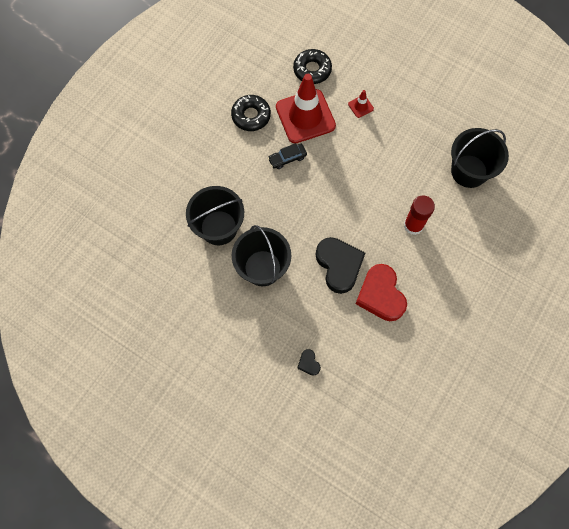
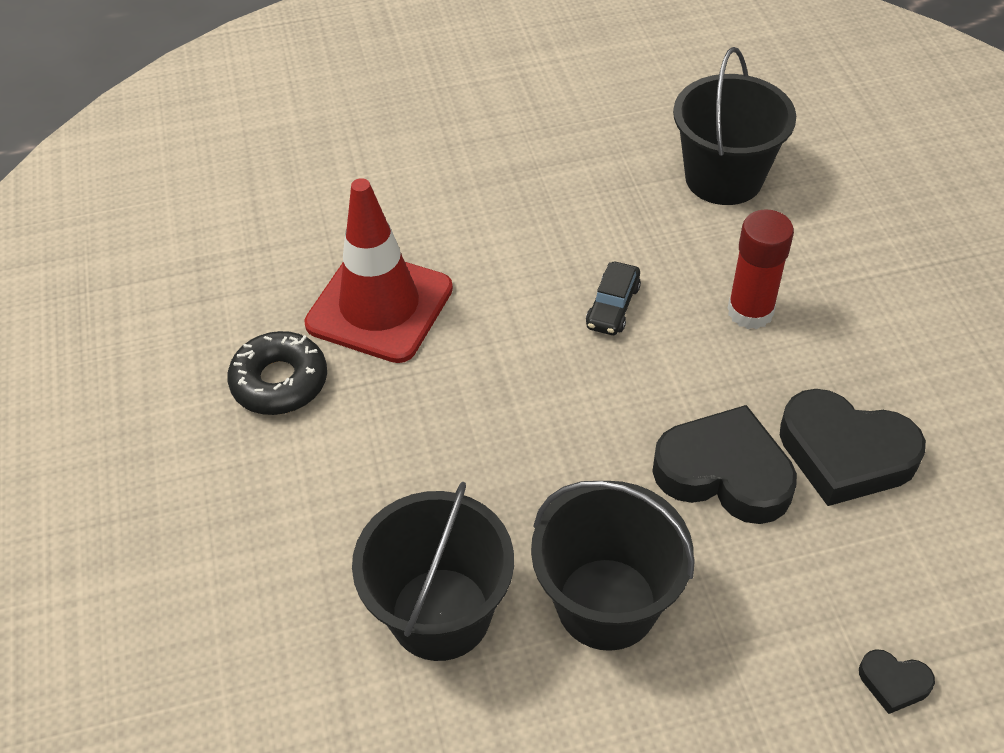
camera: 45 degrees left, 20 degrees down
black car [268,143,307,169] -> black car moved to [586,262,641,335]
black donut [293,49,332,84] -> none
red traffic cone [348,90,374,118] -> none
red heart [355,264,407,321] -> black heart [780,389,926,506]

